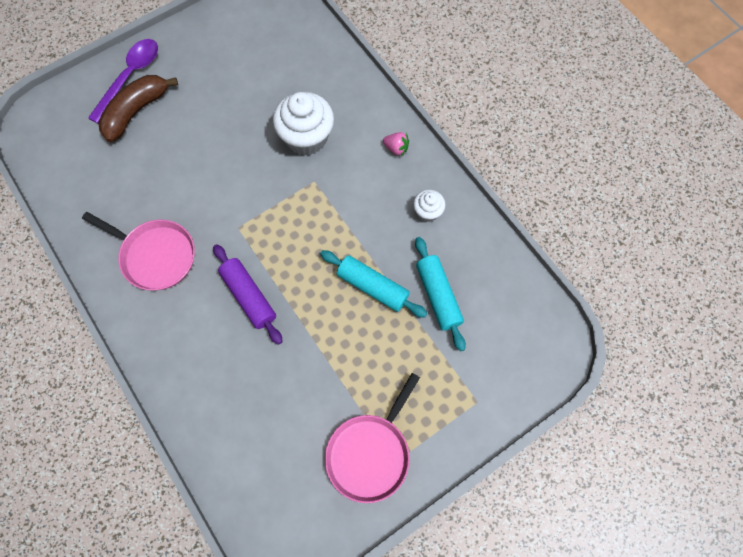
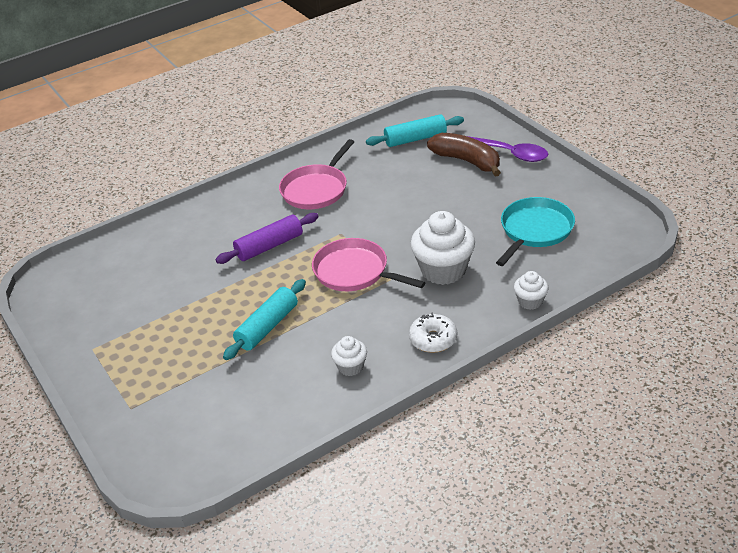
camera: 95 degrees right, 30 degrees down
pink pan [325,373,420,503] -> pink pan moved to [312,238,426,291]
pink strawberry [383,132,409,156] -> white donut [409,313,457,353]
turquoise rolling pin [415,237,466,351] -> turquoise rolling pin moved to [366,114,464,147]
none -> turquoise pan [496,197,575,266]
none -> white cupcake [514,271,549,310]

